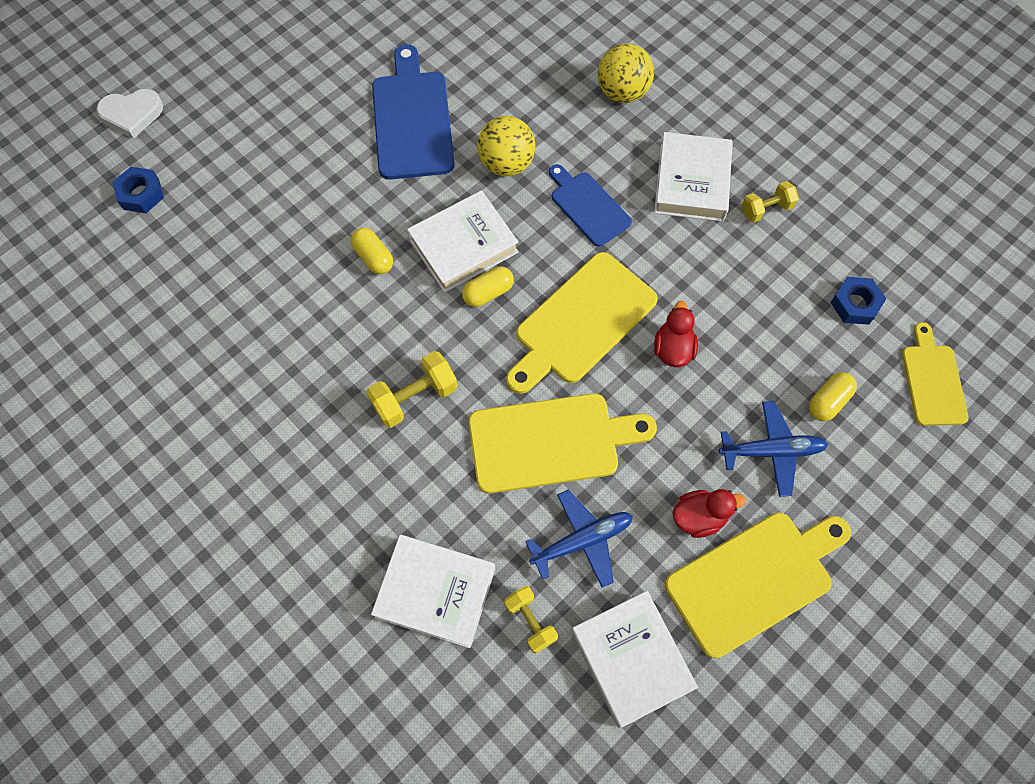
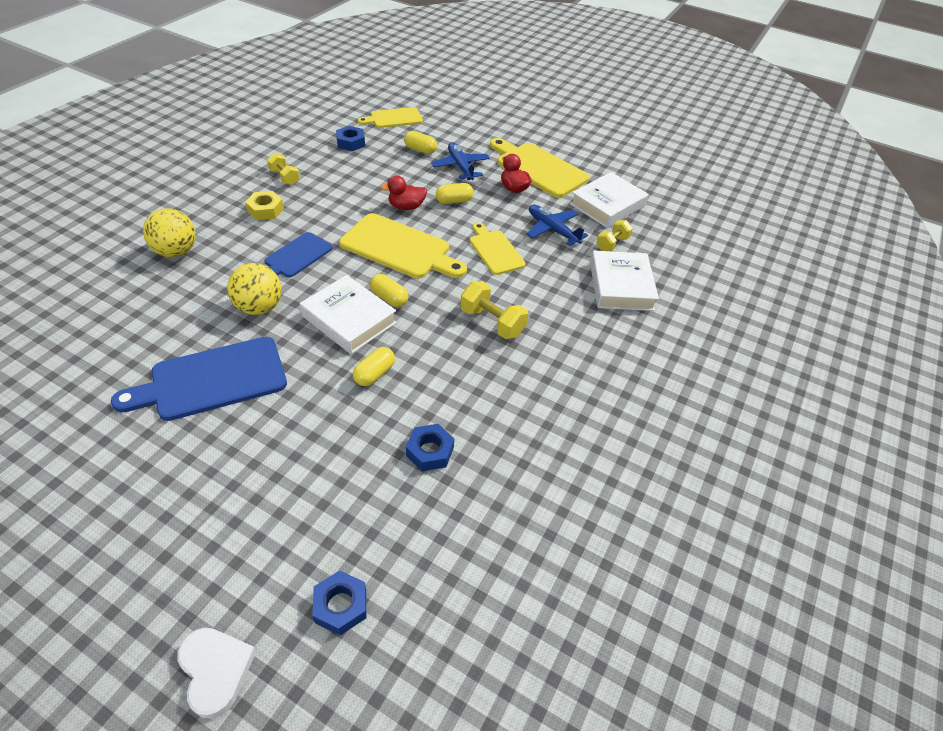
camera: 110 degrees left, 20 degrees down
yellow cutting board [469,393,657,493] -> yellow cutting board [470,222,526,275], size x0.61
white book [654,132,733,222] -> yellow nut [245,191,284,220]
none -> blue nut [406,424,454,471]
none -> yellow capsule [436,183,474,204]

